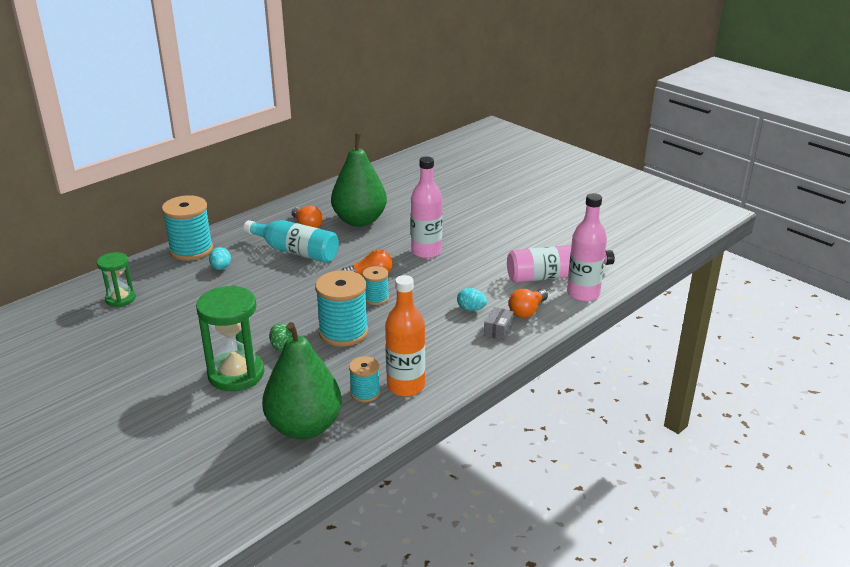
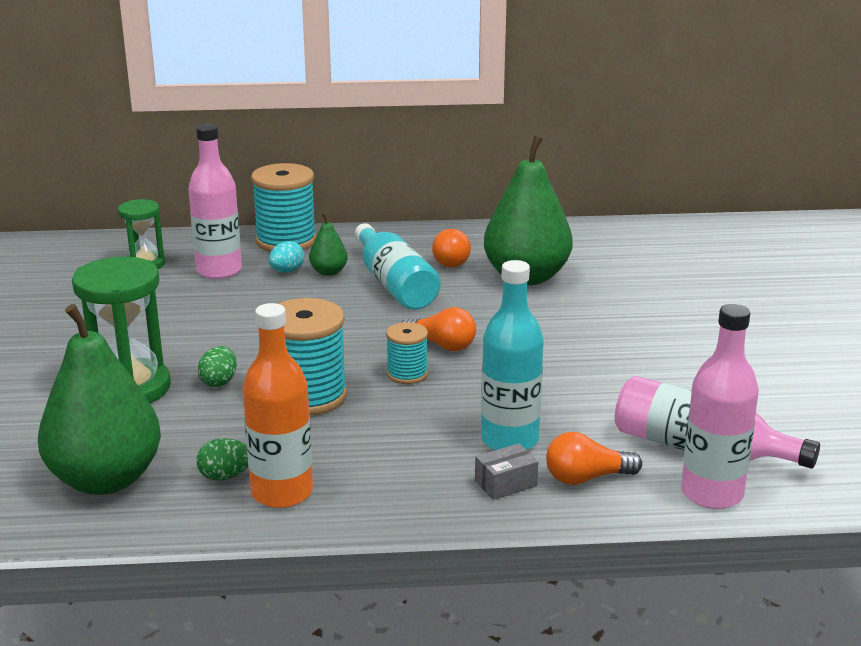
camera: 40 degrees right, 5 degrees down
turquoise spool [349,356,380,402] -> green egg [196,438,248,481]
pink bottle [411,156,443,258] -> pink bottle moved to [188,124,242,279]
turquoise egg [457,288,487,311] -> turquoise bottle [481,260,544,450]
none -> green pear [309,213,348,276]

